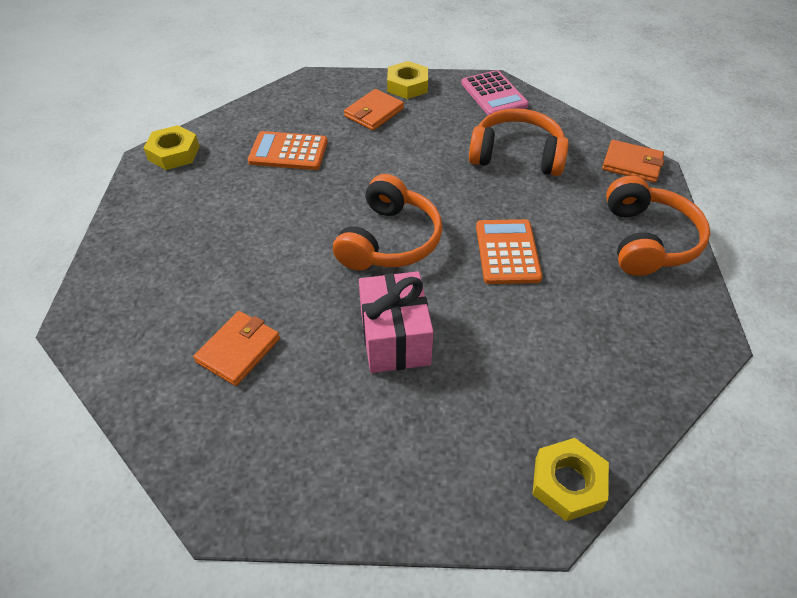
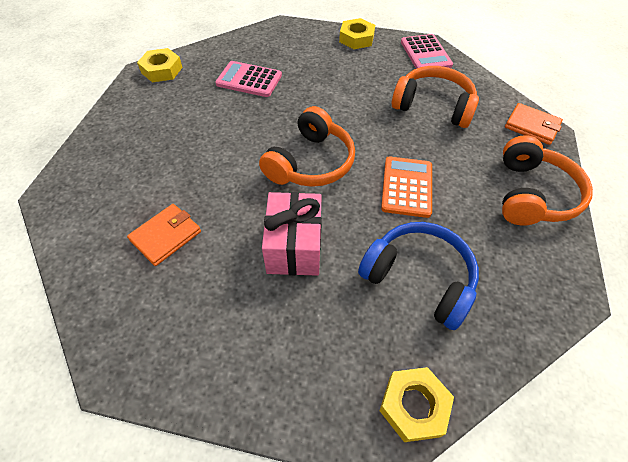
camera: 10 degrees right, 5 degrees up
orange calculator [248,131,328,170] -> pink calculator [215,61,282,97]
orange wallet [344,89,404,130] -> none
none -> blue headphones [358,222,479,330]

